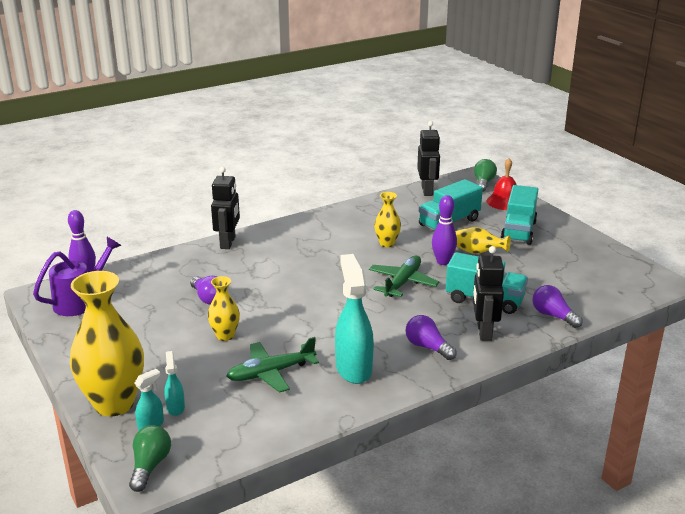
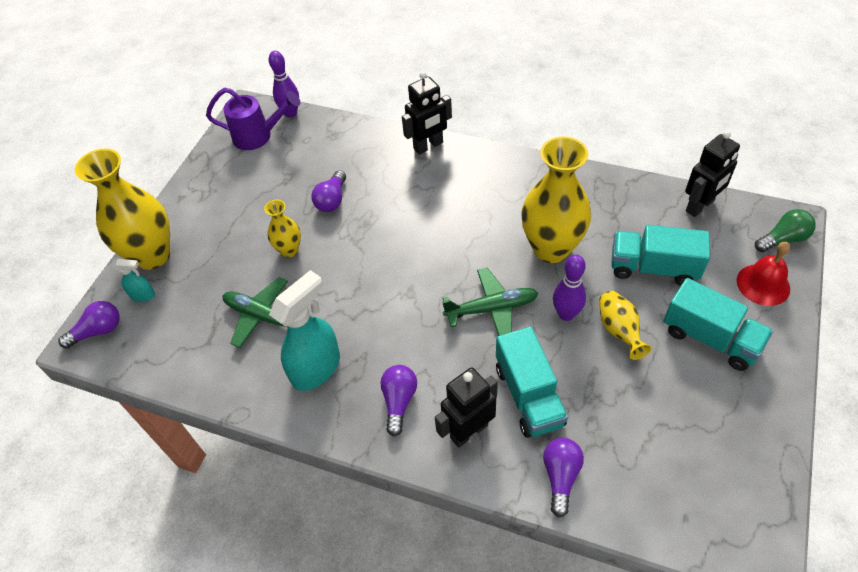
camera: 55 degrees right, 25 degrees up
green light bulb [129,425,171,492] -> purple light bulb [58,301,120,349]
turquoise spray bottle [164,351,185,416] -> none
yellow vase [374,192,401,247] -> yellow vase [521,136,591,263], size x2.00
turquoise truck [501,185,538,245] -> turquoise truck turned 120 degrees counterclockwise [663,278,773,371]

